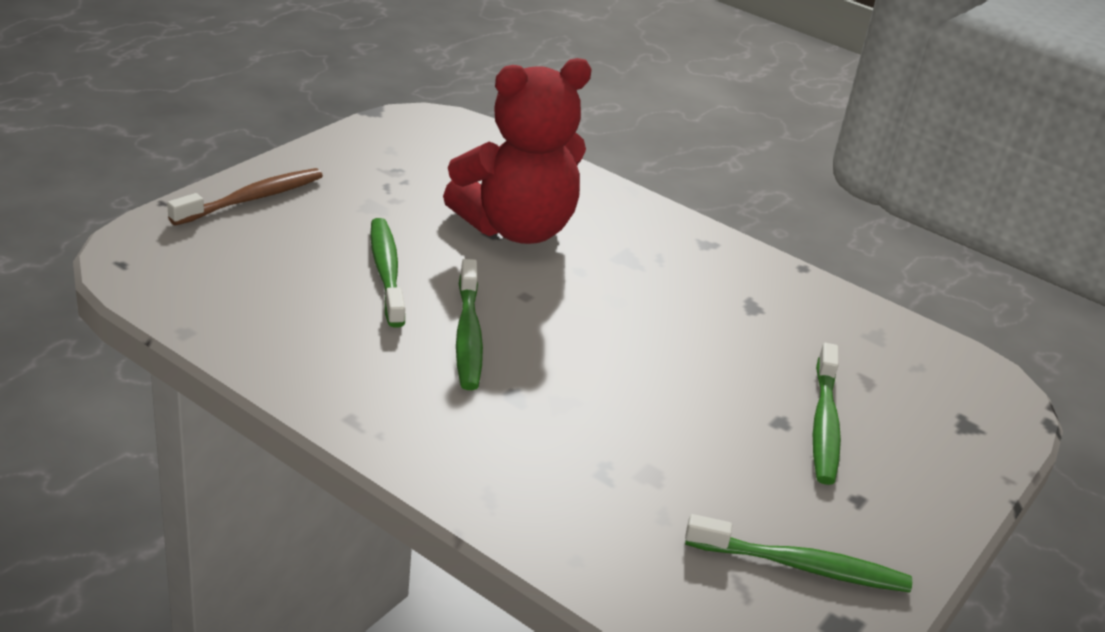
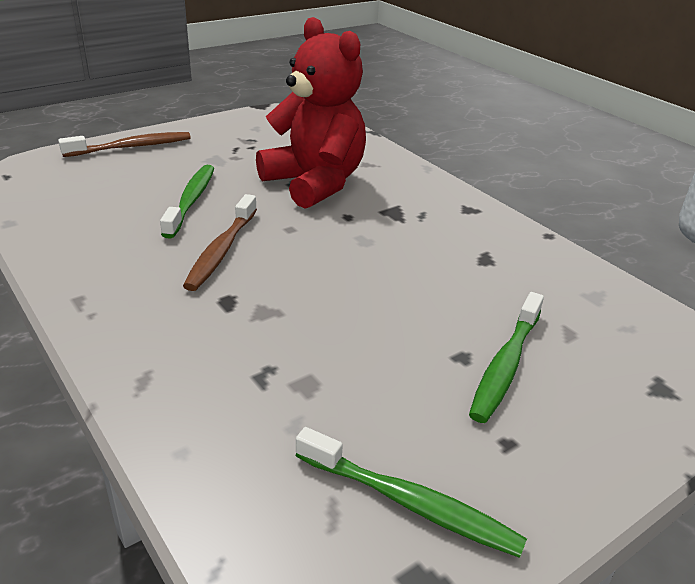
camera: 20 degrees right, 0 degrees up
red teddy bear [443,58,592,244] -> red teddy bear turned 120 degrees counterclockwise [256,17,366,209]
green toothbrush [456,259,483,390] -> brown toothbrush [183,194,257,291]

